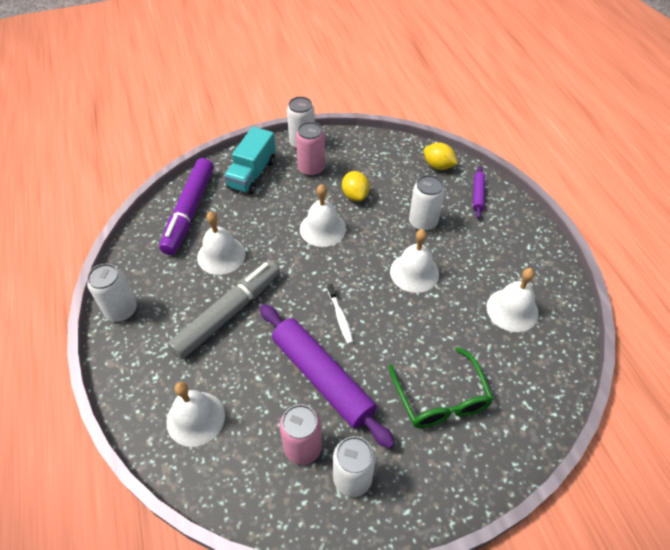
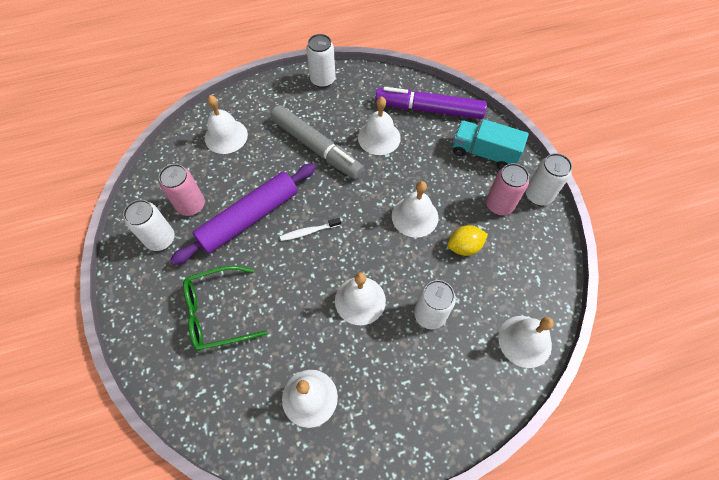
camera: 90 degrees right, 10 degrees up
yellow lemon [423,143,458,170] -> white bell [498,316,554,368]
purple rolling pin [473,166,485,219] -> none

